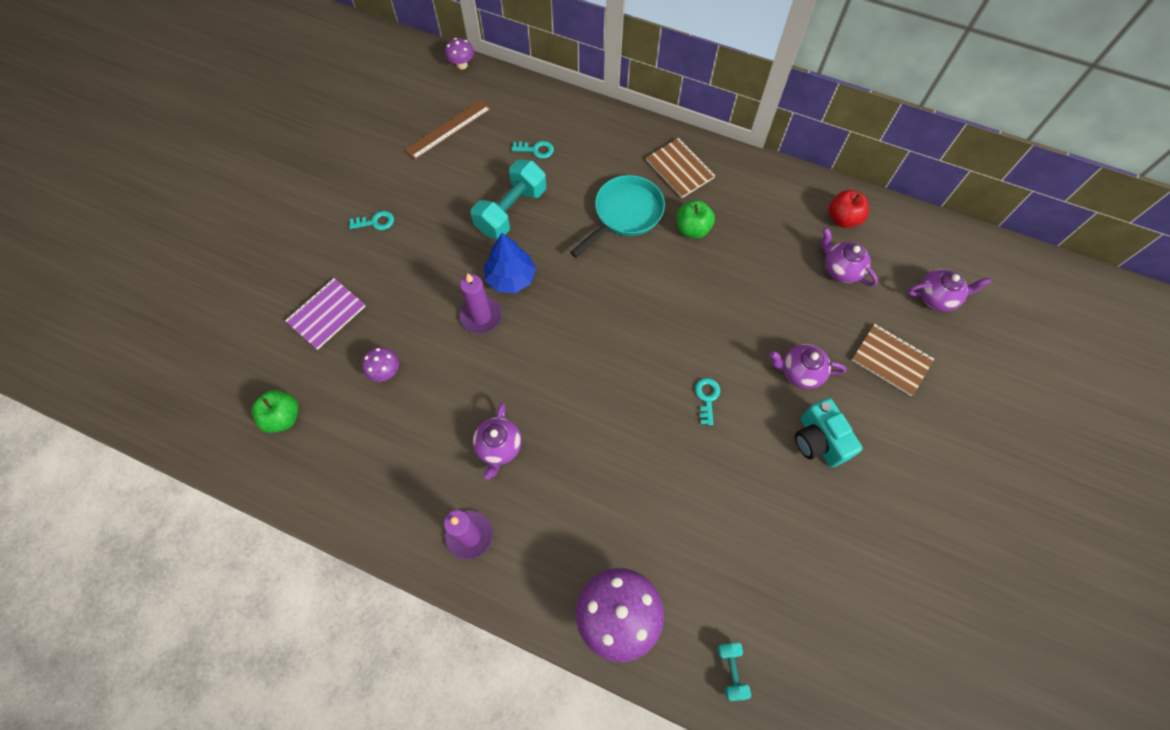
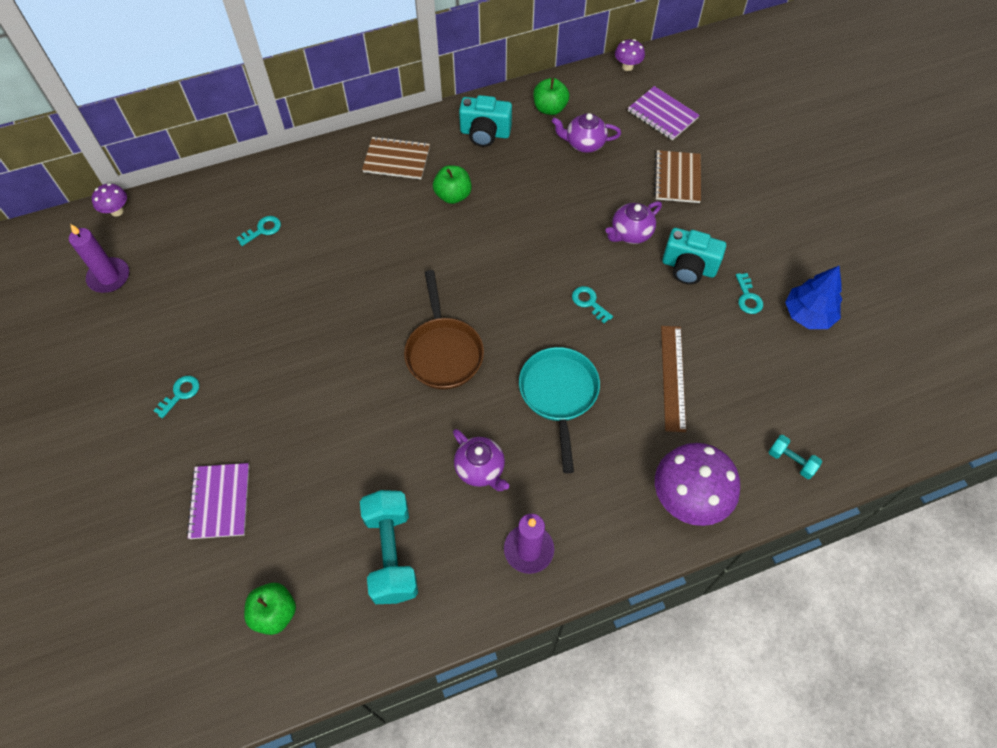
camera: 45 degrees left, 5 degrees down
purple mushroom [362,347,399,382] -> purple mushroom moved to [615,39,645,71]
brown ruler [404,99,491,160] -> brown ruler moved to [661,326,686,432]
purple candle [460,274,502,334] -> purple candle moved to [69,224,129,293]
turquoise dumbbell [471,159,546,239] -> turquoise dumbbell moved to [360,490,418,604]
blue tree [484,233,536,293] -> blue tree moved to [785,266,842,329]
turquoise pan [570,175,665,258] -> turquoise pan moved to [519,347,600,473]
red apple [829,190,869,228] -> green apple [533,78,570,115]
brown notebook [852,324,934,396] -> brown notebook turned 75 degrees counterclockwise [654,150,701,203]
purple teapot [908,269,991,312] -> purple notebook [628,86,700,140]
none -> brown pan [404,270,484,389]
none -> turquoise camera [459,95,512,147]
none -> turquoise key [736,273,763,314]

